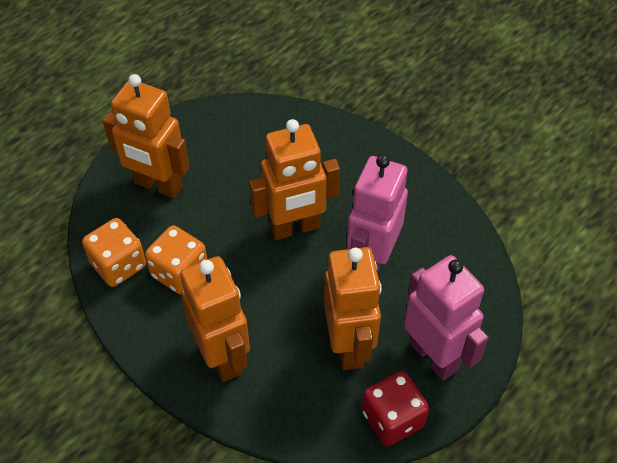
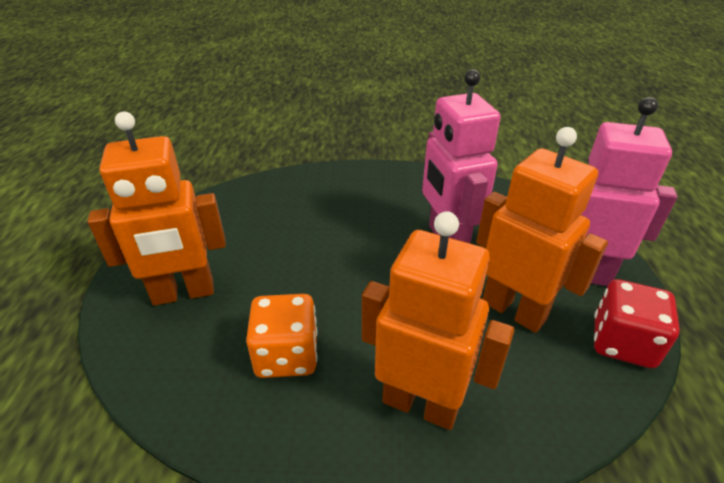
camera: 40 degrees left, 15 degrees down
orange dice [82,218,146,287] -> none
orange robot [249,119,340,240] -> none

